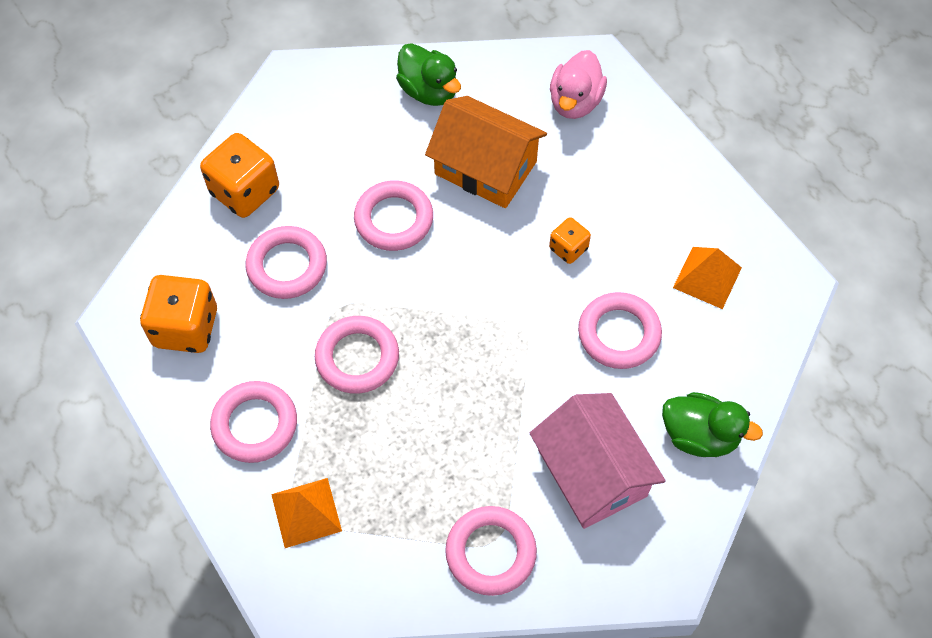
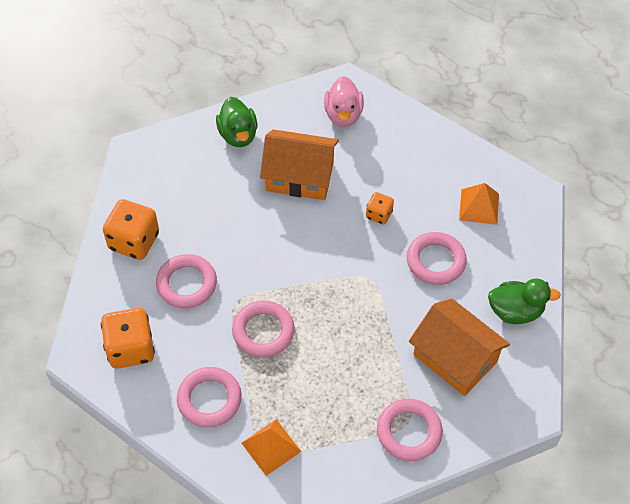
camera: 20 degrees left, 5 degrees down
pink ring [354,180,433,251] -> none
green duck [396,43,461,106] -> green duck turned 45 degrees clockwise [216,97,257,147]
pink house [530,393,666,529] -> orange house [409,299,510,396]

